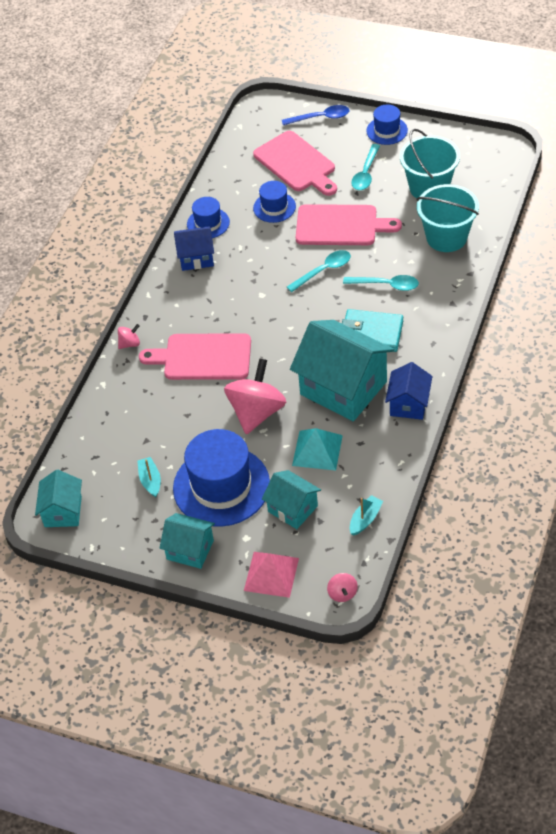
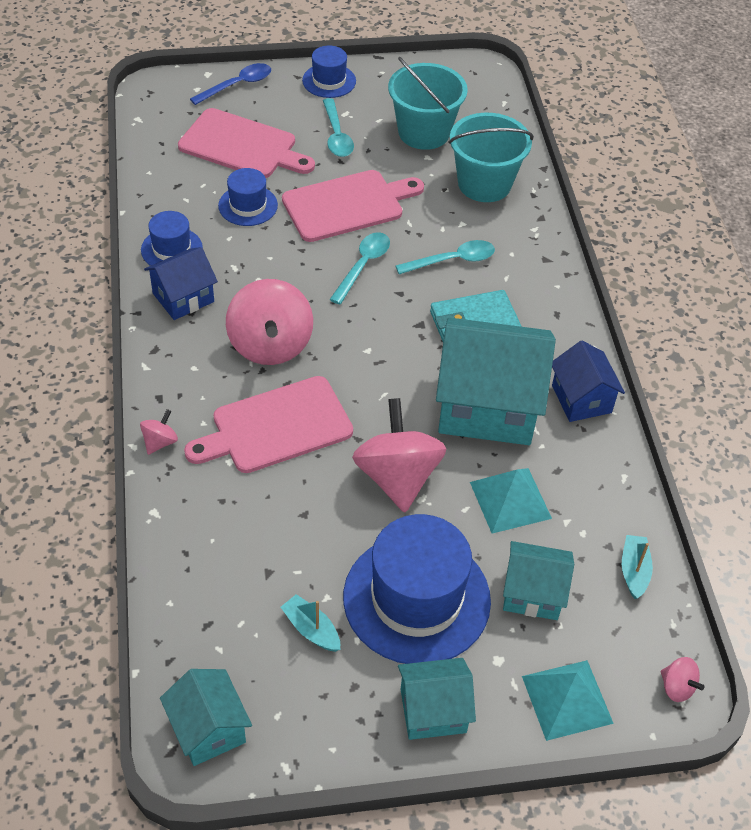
camera: 35 degrees left, 0 degrees up
pink pyramid [244,552,299,598] -> turquoise pyramid [522,660,614,741]
none -> pink spinning top [226,279,313,365]

